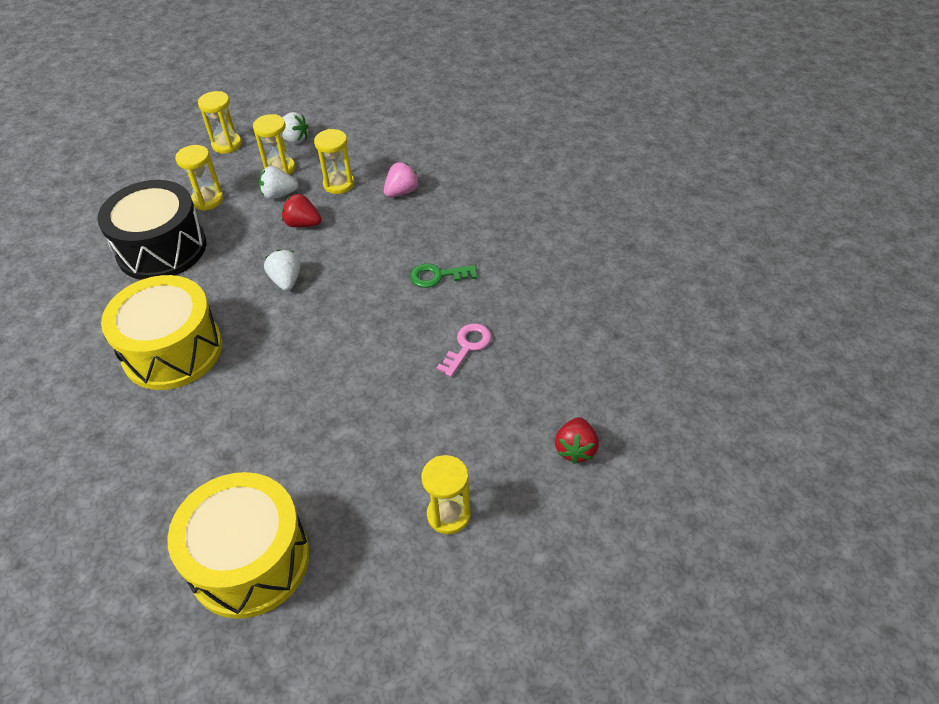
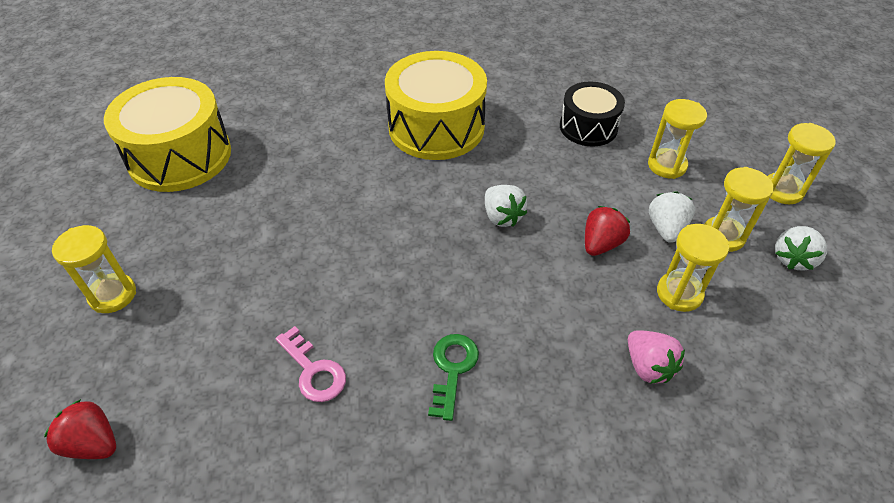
camera: 105 degrees right, 0 degrees up
black drum [97,180,206,280] -> black drum [560,81,625,147], size x0.60
white strawberry [264,249,301,291] -> white strawberry turned 60 degrees clockwise [485,185,527,227]

